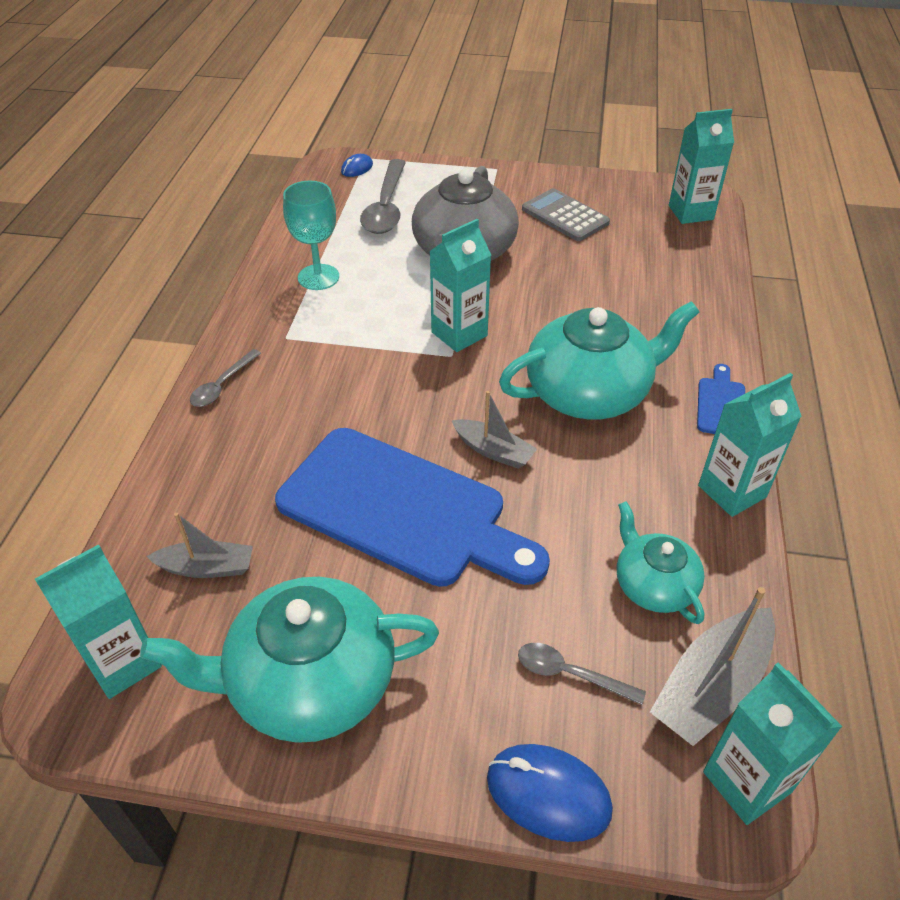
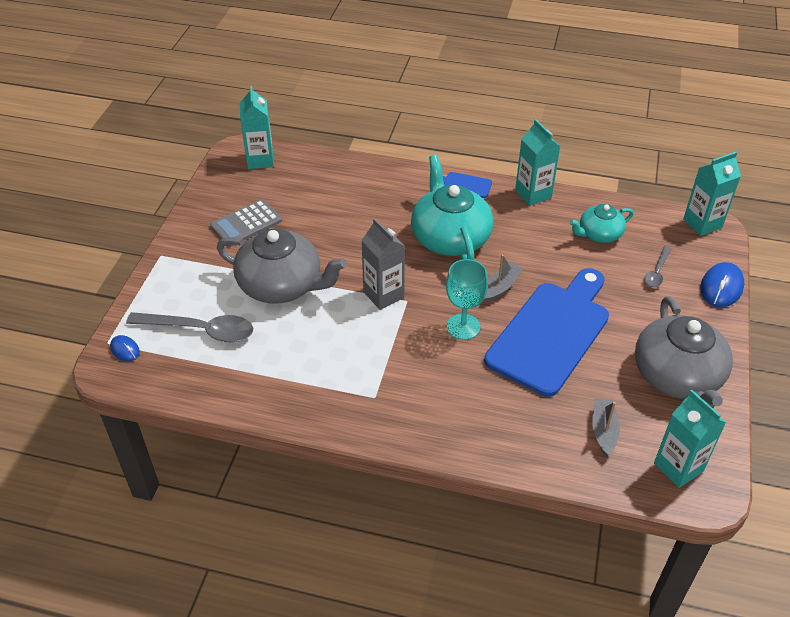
camera: 85 degrees left, 0 degrees up
turquoise teapot [140,577,439,743] -> grey teapot [635,296,733,408]
grey spoon [190,349,261,407] -> none
turquoise goblet [283,181,339,290] -> turquoise goblet moved to [446,259,488,340]
turquoise carton [429,219,491,352] -> grey carton [361,218,405,310]
grey boat [650,587,775,746] -> none

